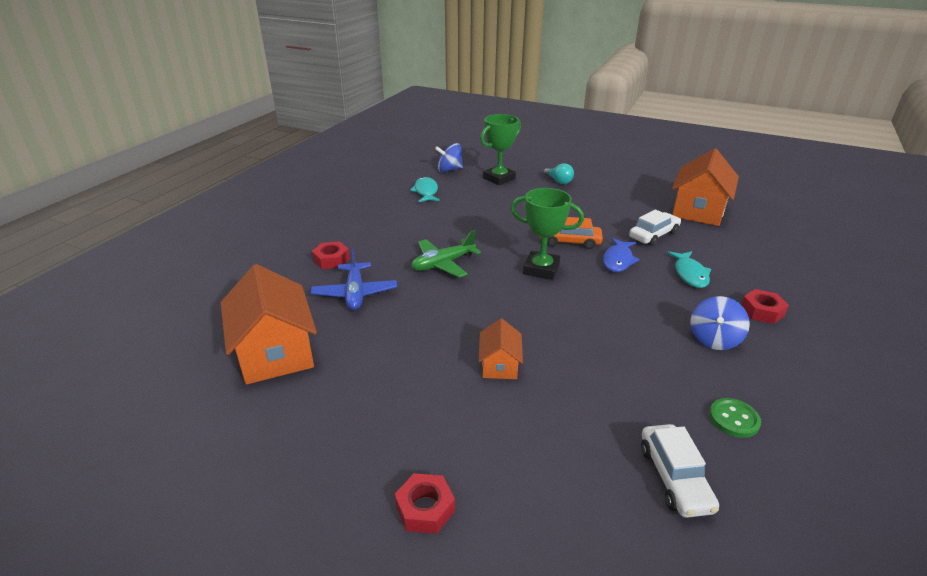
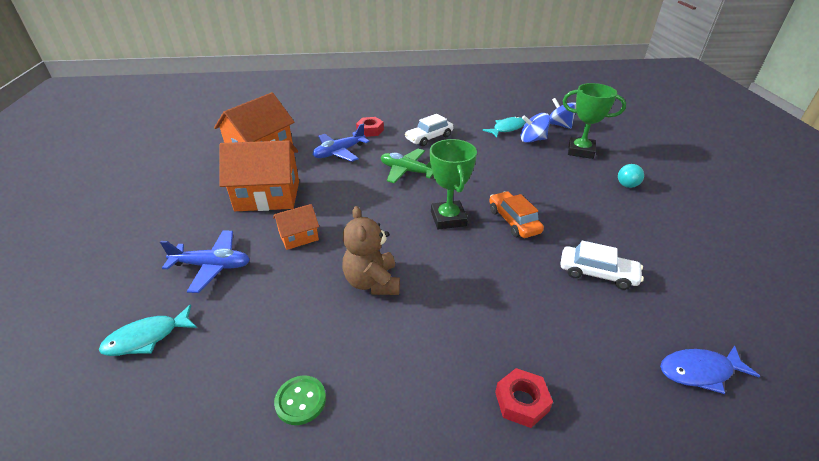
camera: 60 degrees right, 5 degrees up
red nut [395,473,455,534] -> none
blue fish [603,238,640,272] -> blue fish moved to [660,346,760,394]
white car [641,424,719,518] -> white car moved to [405,114,454,146]
turquoise fish [667,251,711,288] -> turquoise fish moved to [99,304,197,356]
orange house [672,148,739,226] -> orange house moved to [219,140,299,211]
blue spinning top [690,296,750,350] -> blue spinning top moved to [521,113,550,143]
none -> blue plane [160,230,250,293]
none -> brown teddy bear [342,206,400,295]

